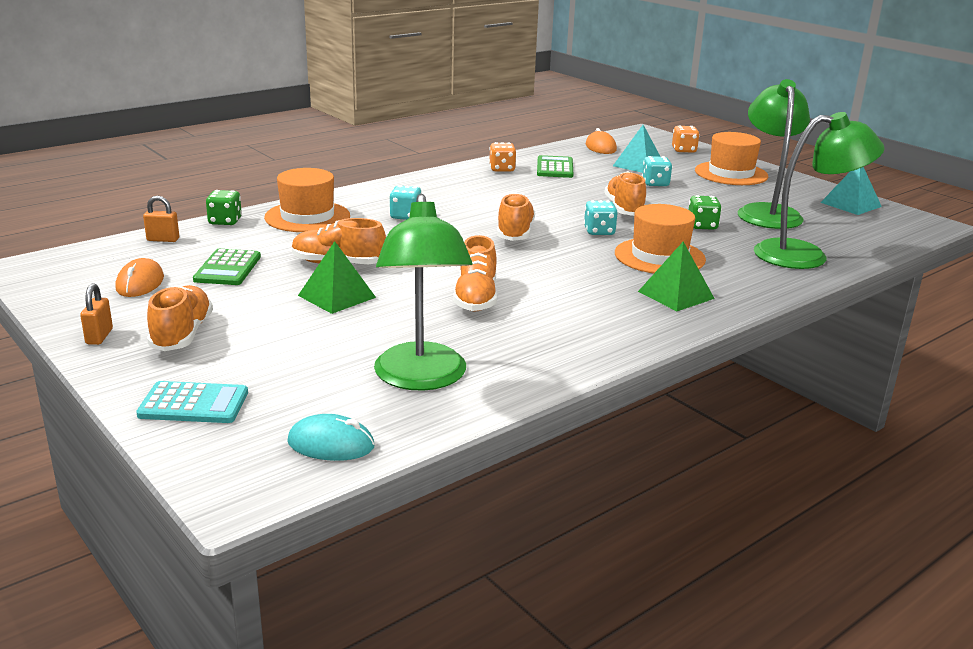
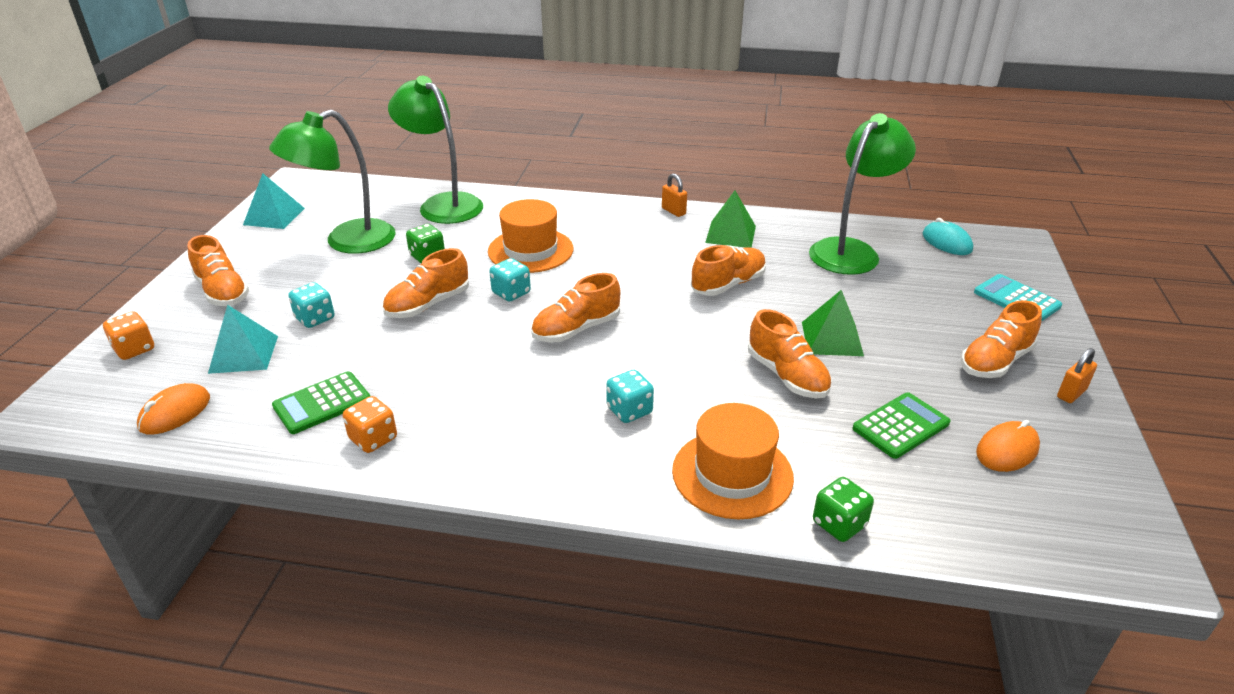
camera: 130 degrees left, 10 degrees up
orange padlock [143,196,179,242] -> orange padlock moved to [662,173,687,217]
green pyramid [638,242,715,311] -> green pyramid moved to [705,191,756,248]
orange hat [695,132,768,185] -> orange shoe [187,235,249,306]

